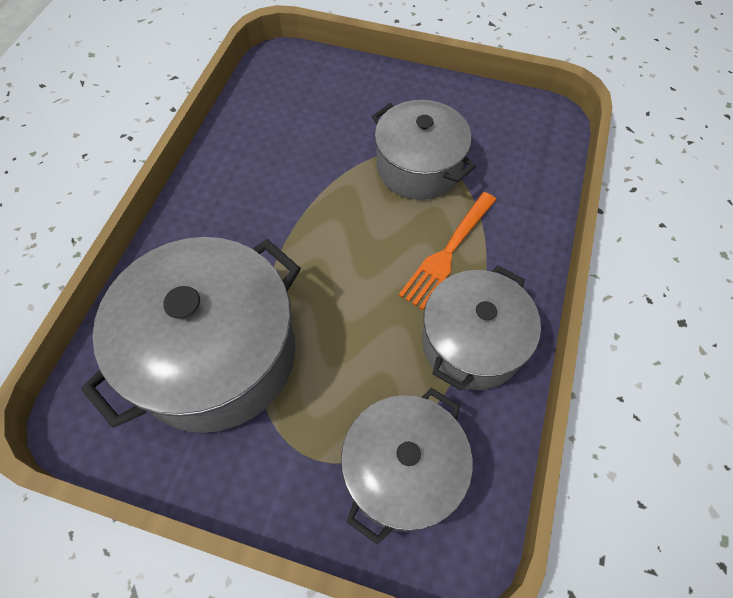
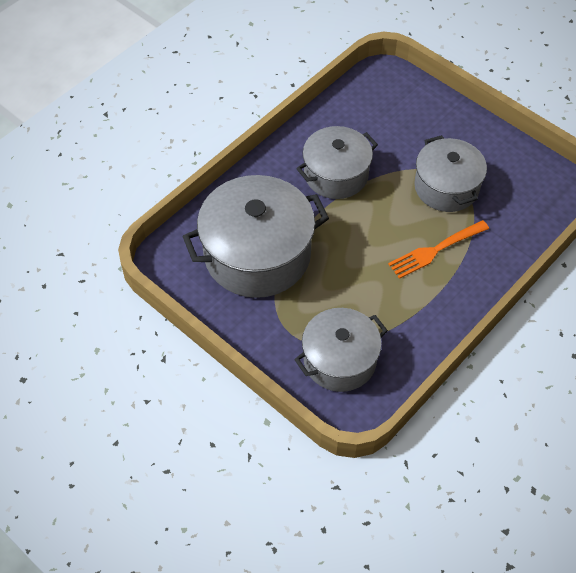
camera: 25 degrees right, 5 degrees down
grey pot [422,266,541,390] -> grey pot moved to [296,126,378,199]

